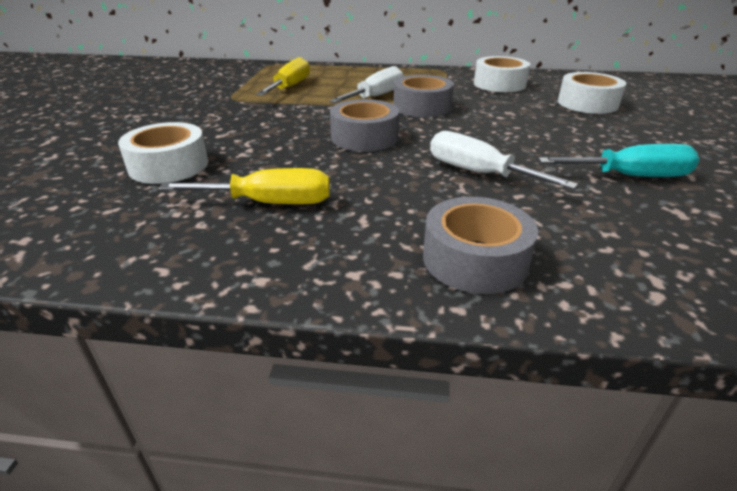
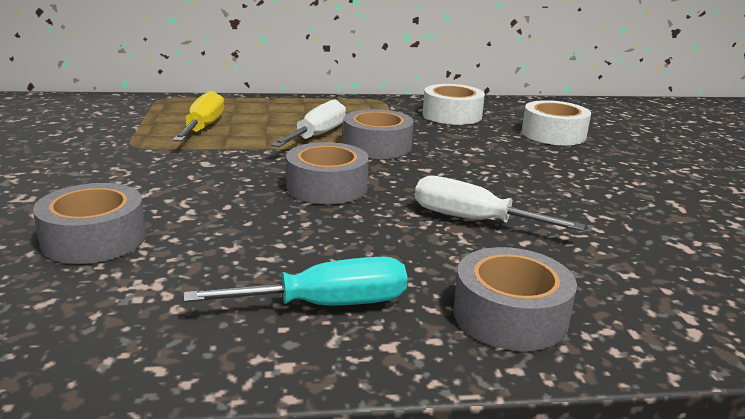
camera: 15 degrees left, 10 degrees down
white tape [118,122,208,184] -> grey tape [33,183,146,264]
yellow screwdriver [159,168,330,204] -> none
turquoise screwdriver [538,144,699,177] -> turquoise screwdriver moved to [184,257,407,306]

